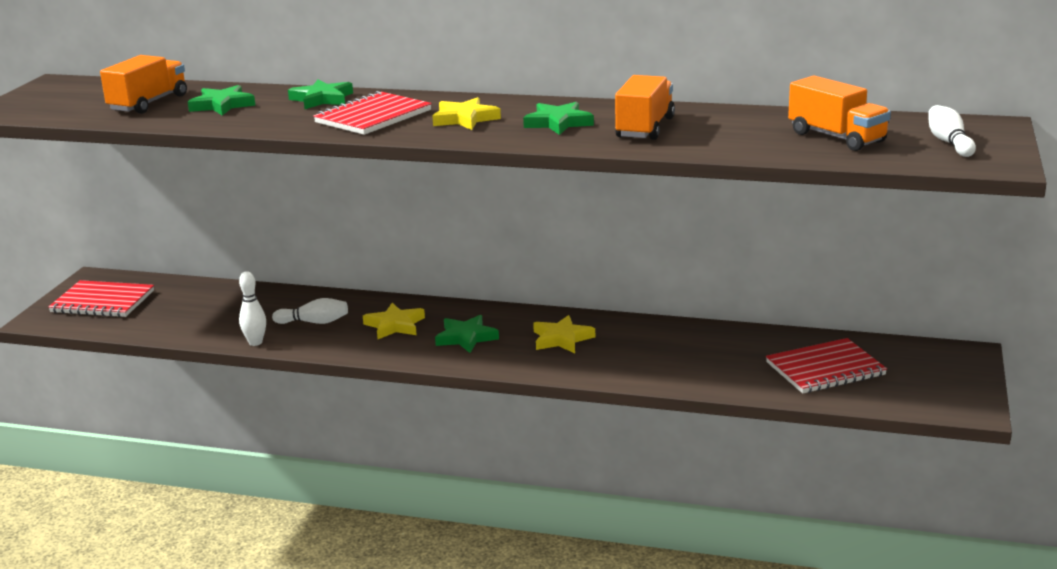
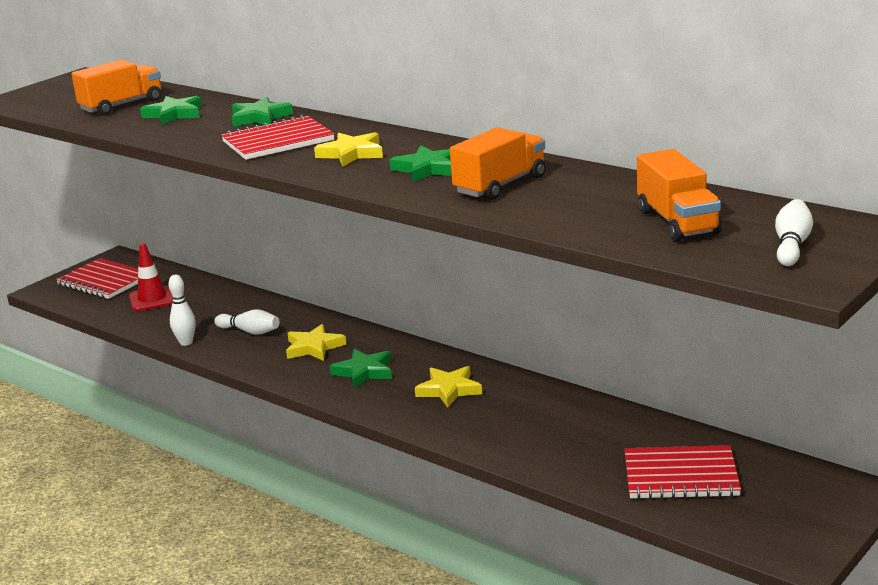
camera: 25 degrees right, 0 degrees up
none -> red traffic cone [129,243,173,311]

